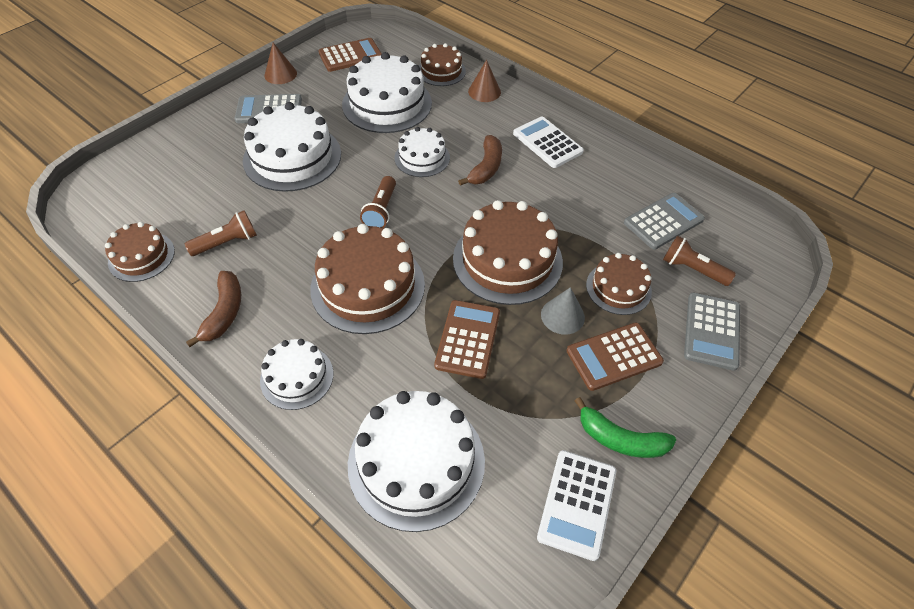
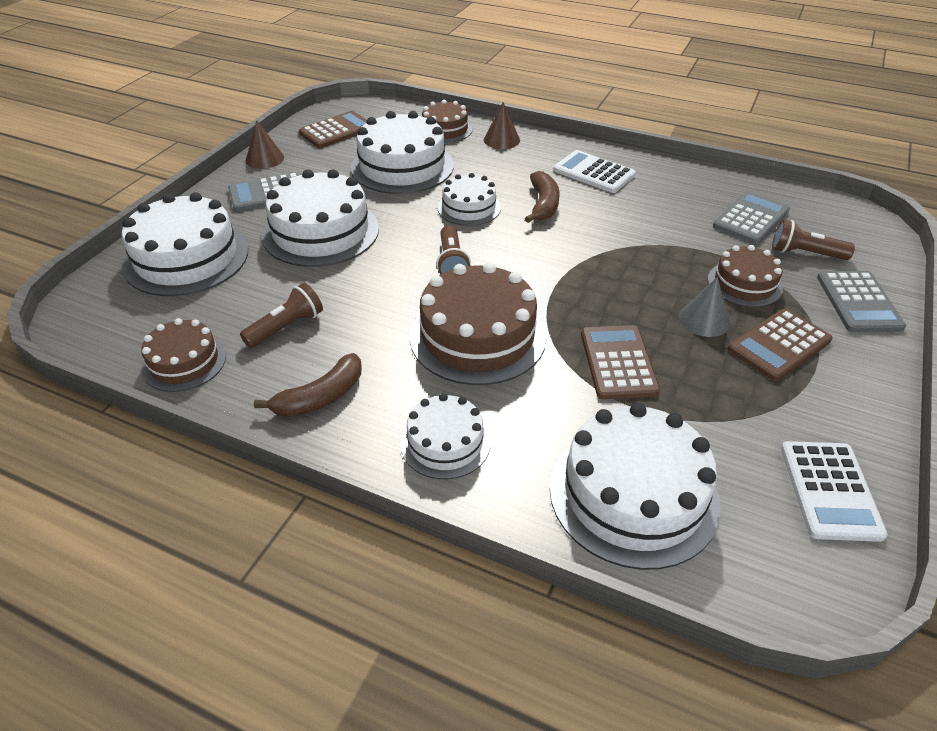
camera: 15 degrees left, 10 degrees down
brown banana [186,271,241,347] -> brown banana turned 60 degrees clockwise [254,353,362,417]
brown cake [453,200,563,305] -> none
green banana [575,397,676,458] -> none
none -> white cake [122,192,248,296]

